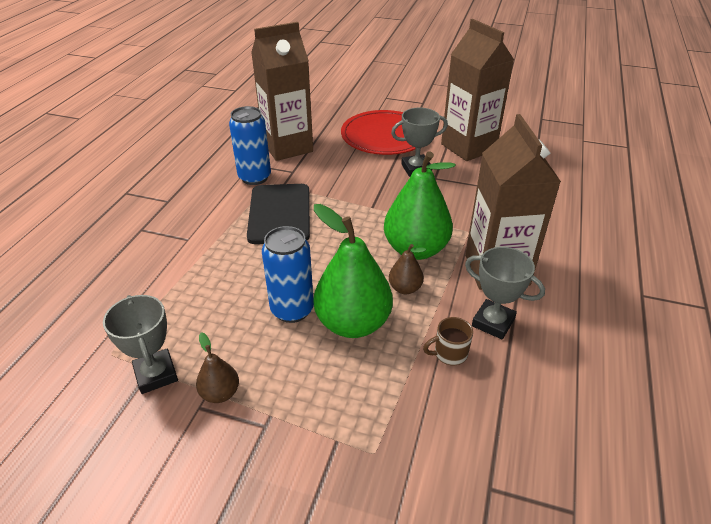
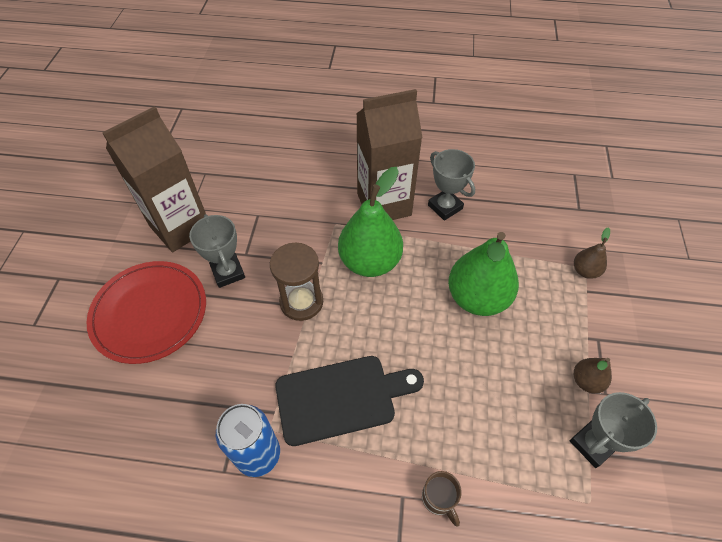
camera: 100 degrees left, 15 degrees up
brown carton [251,22,313,161] -> none
blue can [262,226,314,323] -> none
brown pear [389,244,426,294] -> brown pear moved to [574,227,610,279]
brown mug [423,317,473,365] -> brown mug moved to [422,471,462,527]
grey trophy [465,247,545,339] -> grey trophy turned 60 degrees counterclockwise [428,149,475,221]
none -> brown hourglass [270,243,323,321]

